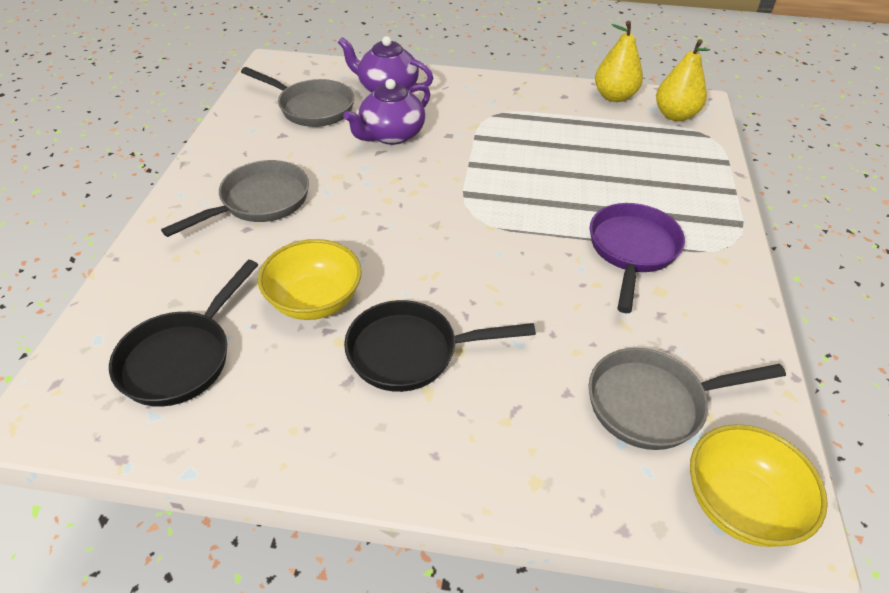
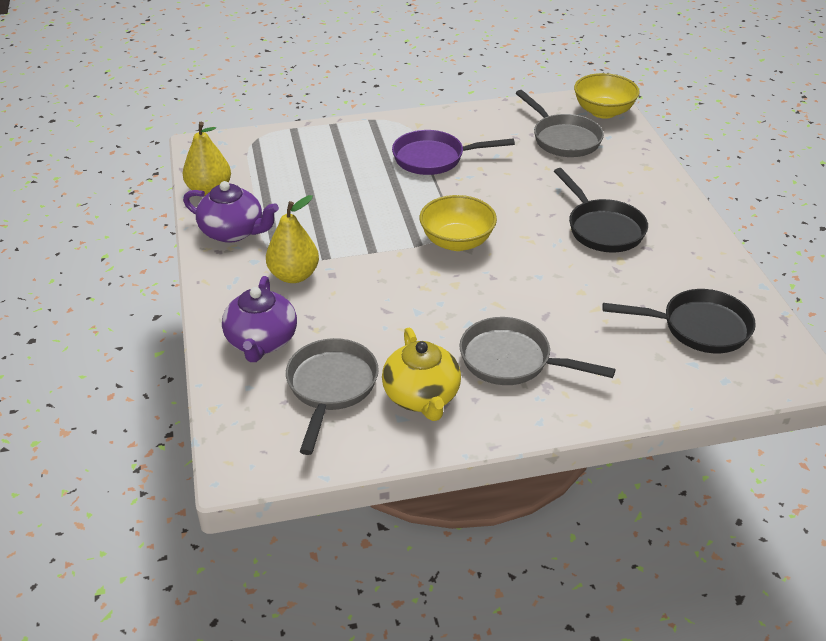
camera: 110 degrees left, 5 degrees down
yellow bowl [258,239,362,320] -> yellow bowl moved to [419,195,497,251]
purple teapot [343,79,430,145] -> purple teapot moved to [183,181,279,243]
yellow pear [656,39,710,121] -> yellow pear moved to [266,195,319,283]
none -> yellow teapot [382,328,461,421]

